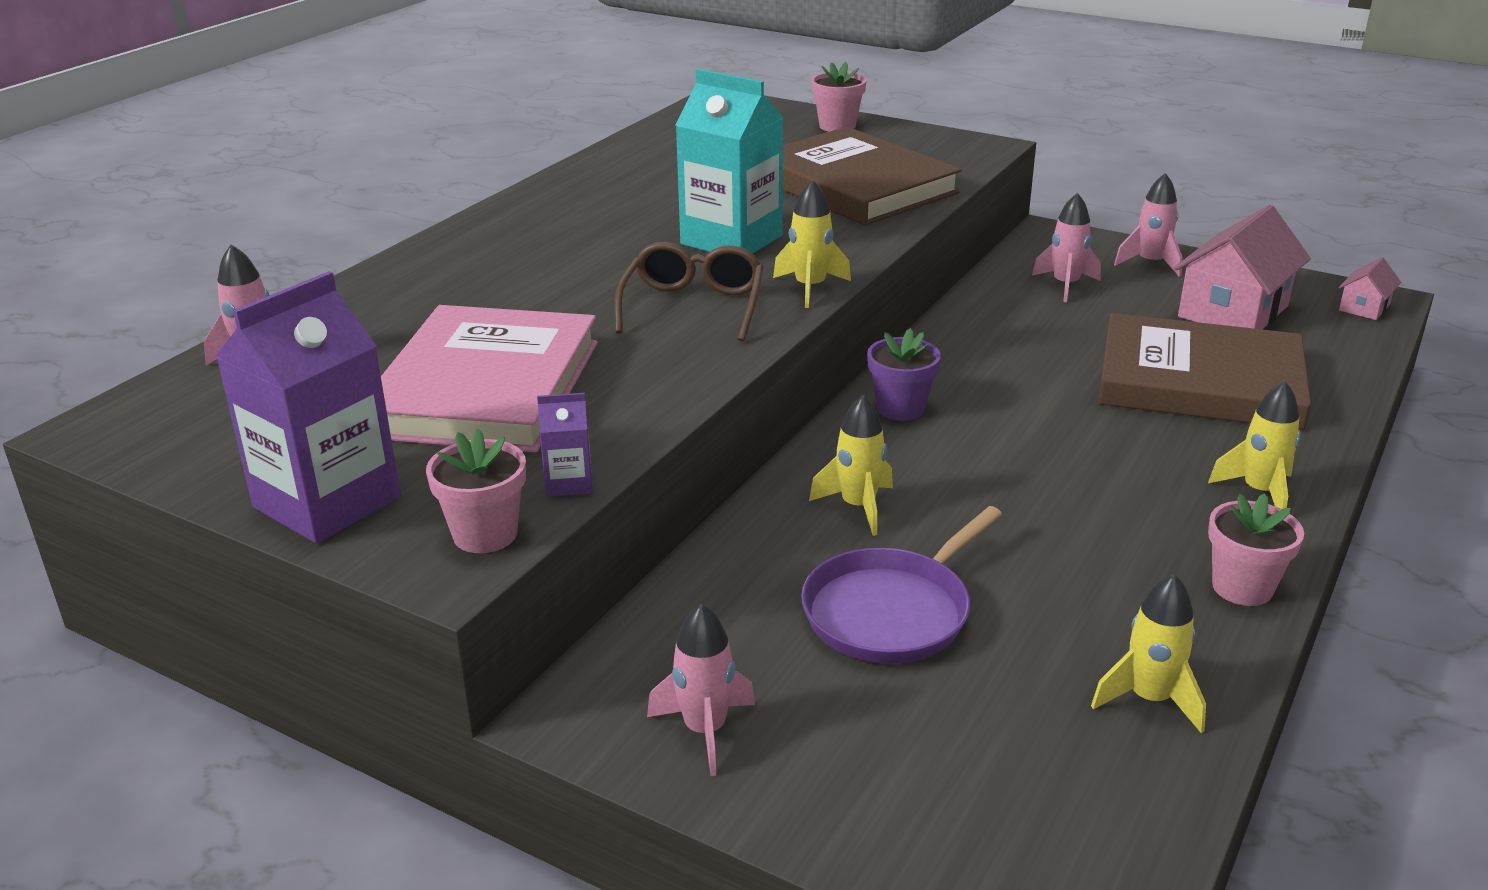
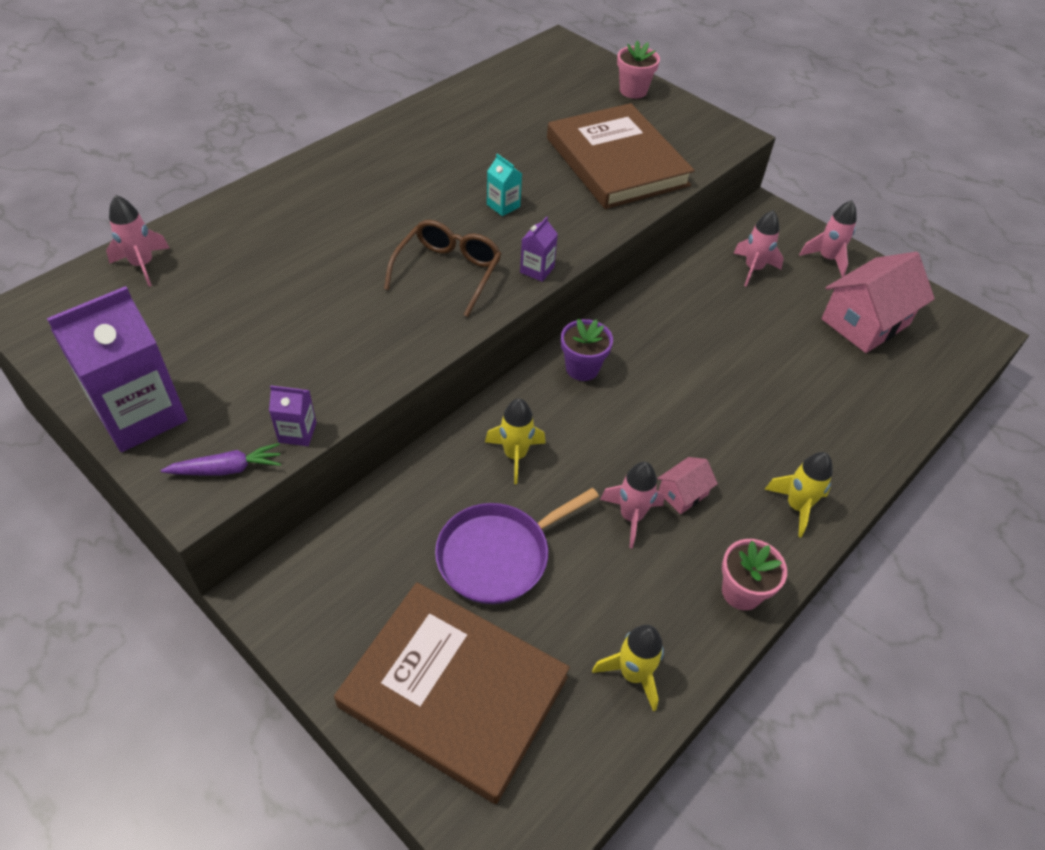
camera: 10 degrees right, 20 degrees up
pink book [381,305,598,453] -> none
pink flower pot [426,428,526,553] -> purple carrot [161,443,281,475]
pink rocket [647,604,755,776] -> pink rocket moved to [600,462,664,548]
turquoise carton [676,69,784,254] -> turquoise carton [487,154,522,216], size x0.44
yellow rocket [773,179,851,308] -> purple carton [520,216,558,282]
brown book [1098,313,1311,430] -> brown book moved to [334,582,570,804]
pink house [1339,257,1401,320] -> pink house moved to [657,457,718,514]

